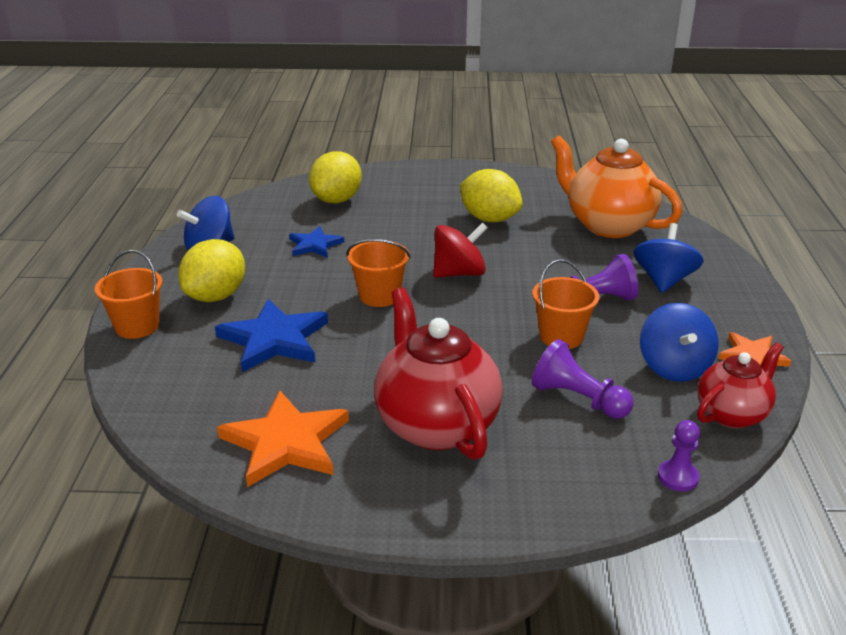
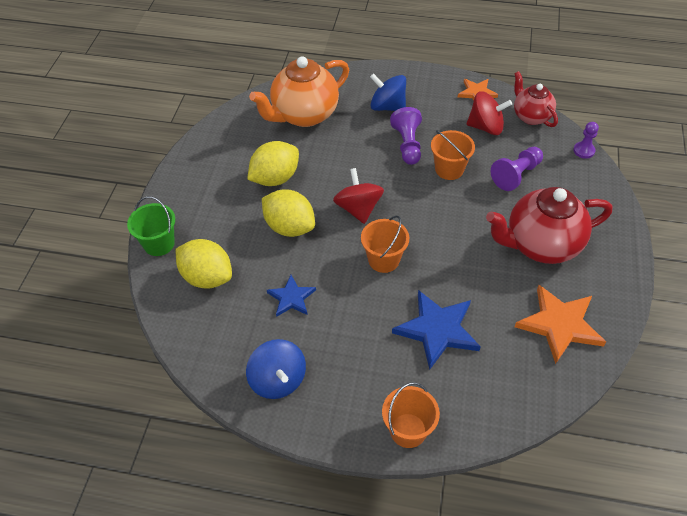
camera: 80 degrees left, 20 degrees up
yellow lemon [178,239,245,302] -> yellow lemon moved to [262,189,315,237]
blue spinning top [640,303,719,382] -> red spinning top [466,91,512,135]
none -> green bucket [127,196,175,256]

